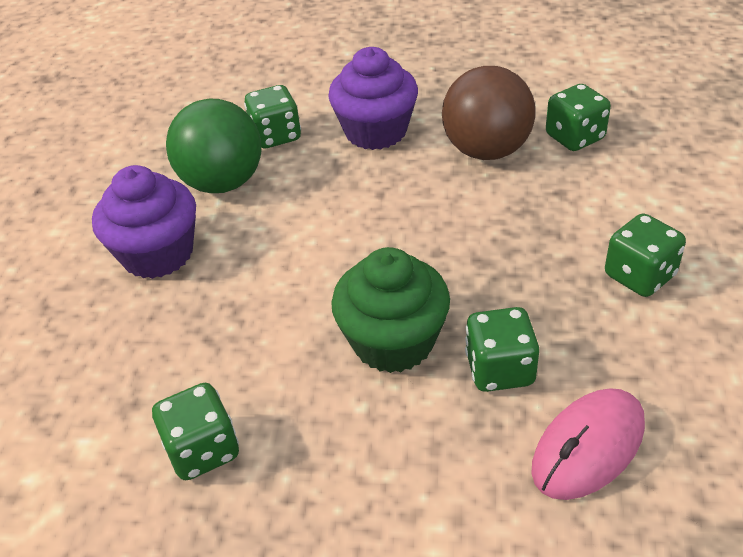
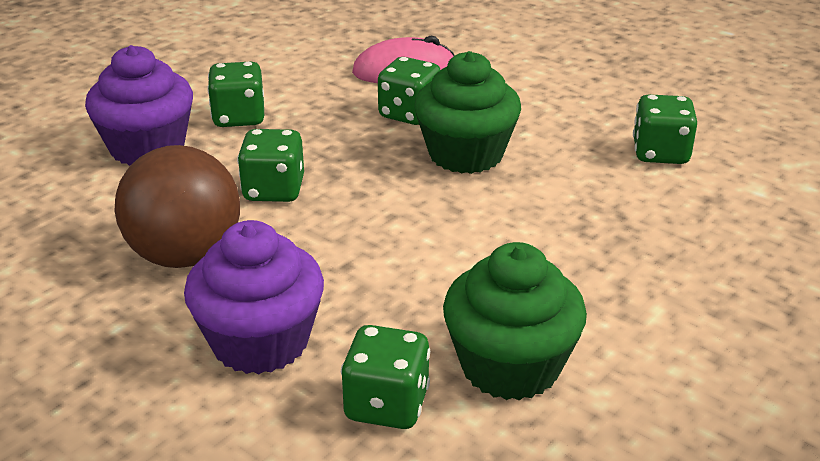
camera: 150 degrees left, 10 degrees down
purple cupcake [92,165,196,279] -> purple cupcake moved to [85,45,193,166]
green ball [166,99,261,193] -> green cupcake [443,242,587,400]
green dice [546,84,611,151] -> green dice moved to [237,129,304,202]

